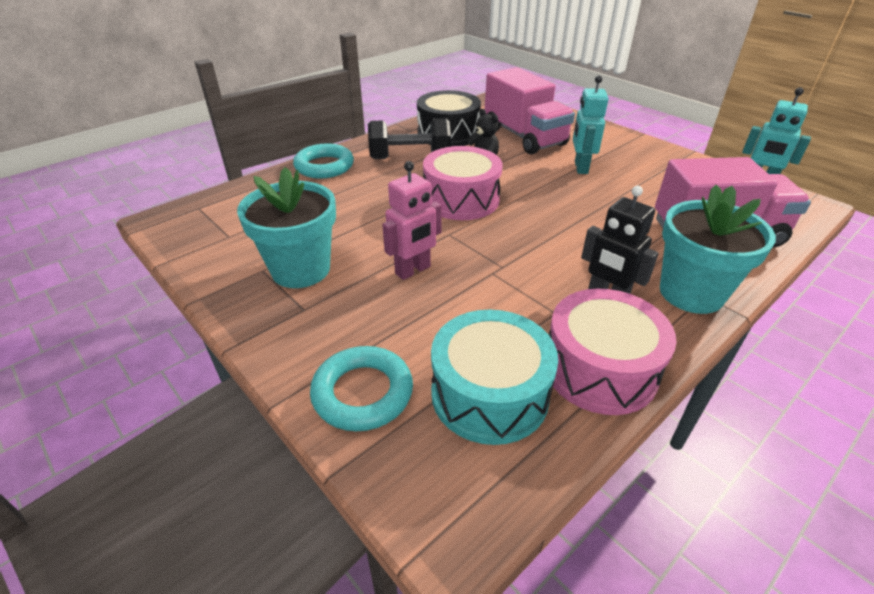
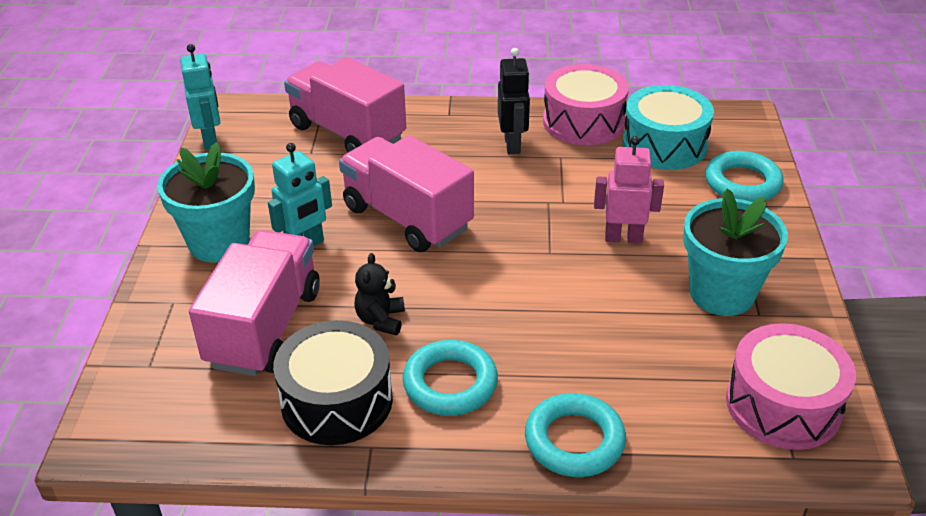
camera: 135 degrees left, 0 degrees up
black dumbbell [368,119,451,159] -> turquoise ring [402,340,498,416]
pink drum [423,146,503,220] -> pink drum moved to [726,323,856,450]
turquoise flower pot [660,185,776,314] -> turquoise flower pot moved to [157,142,255,263]
none -> pink truck [339,135,474,252]

